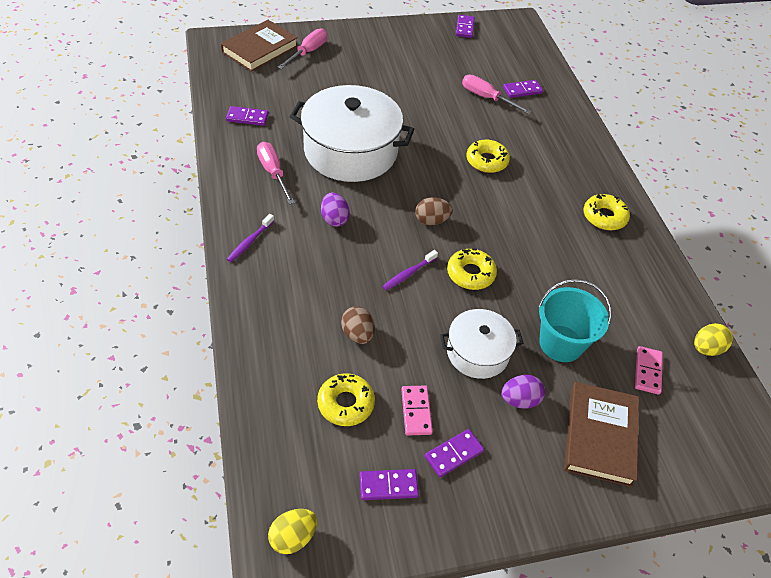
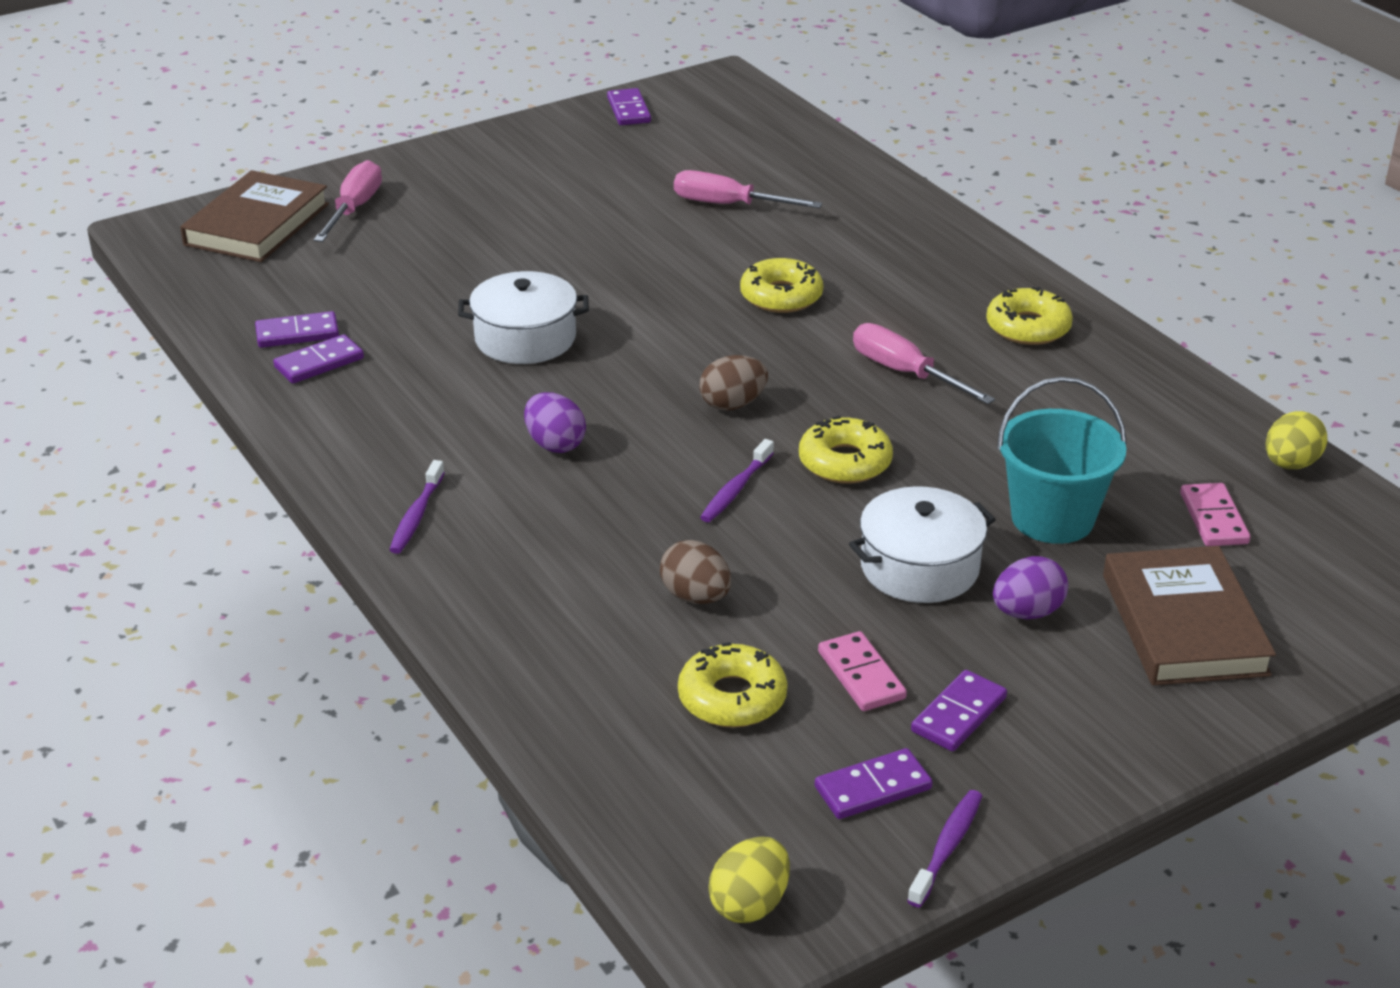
camera: 15 degrees left, 15 degrees down
pink screwdriver [257,142,295,204] -> pink screwdriver moved to [853,323,995,404]
white pot [290,85,414,182] -> white pot [458,271,589,364], size x0.55
purple domino [503,80,543,98] -> purple domino moved to [273,334,364,384]
none -> purple toothbrush [907,790,982,907]

